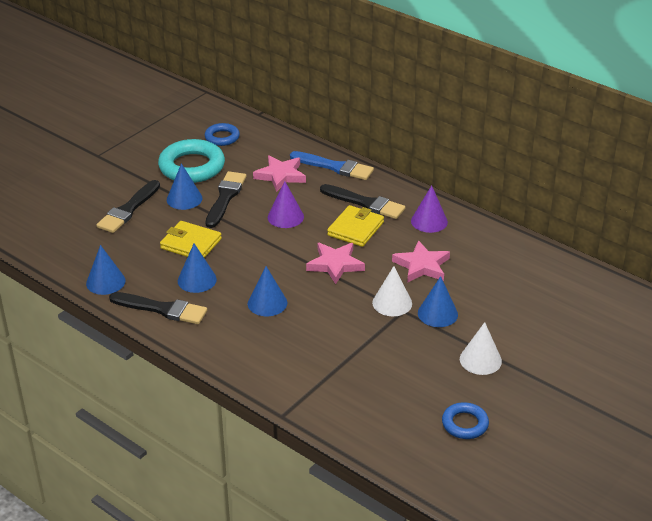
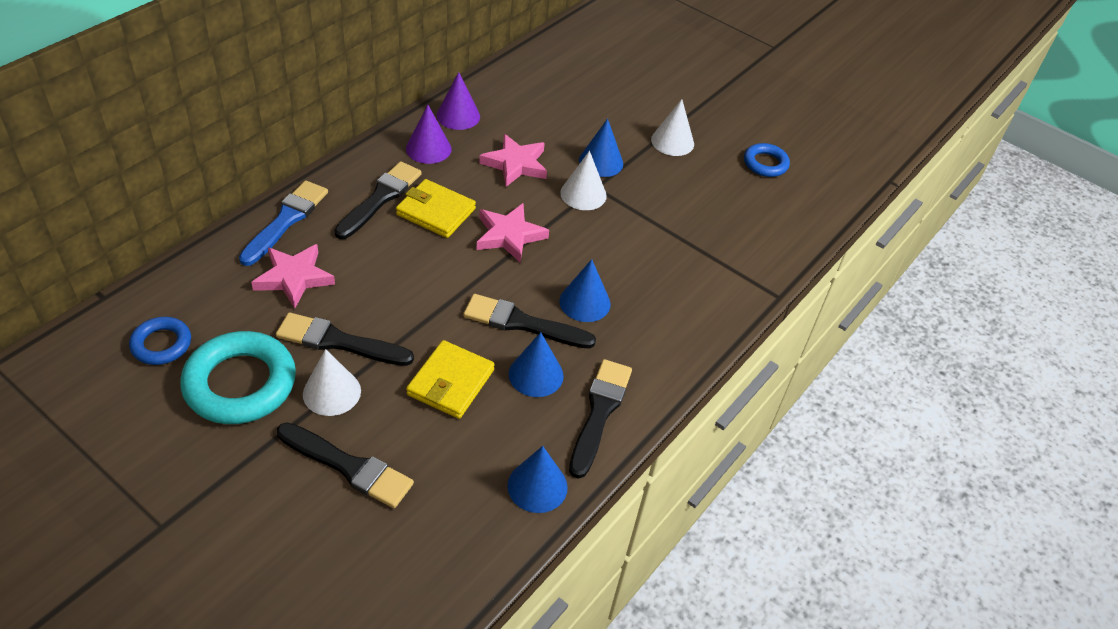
camera: 95 degrees left, 10 degrees up
blue cone [167,163,202,210] -> white cone [303,349,361,416]
purple cone [268,181,304,228] -> purple cone moved to [437,72,480,130]
none -> black brush [463,294,596,349]

